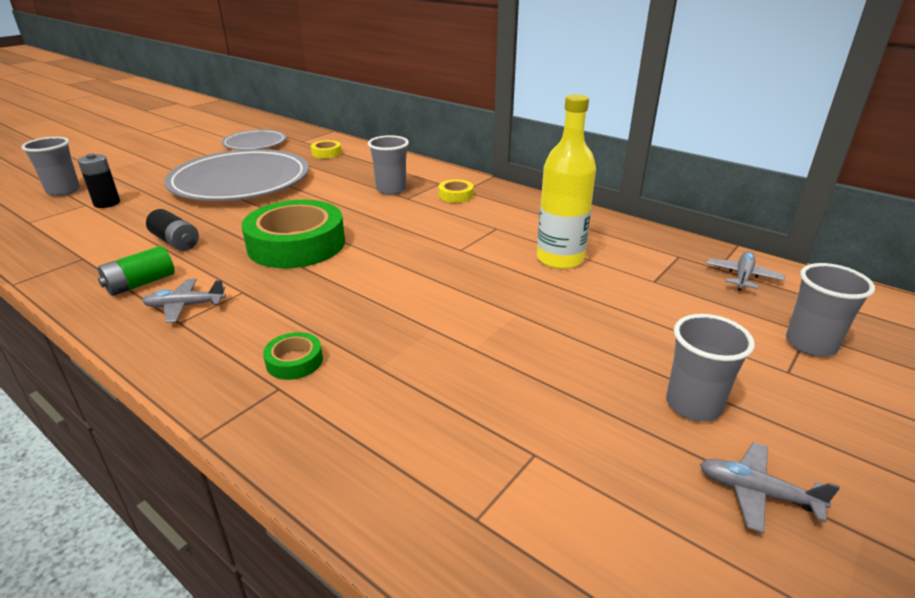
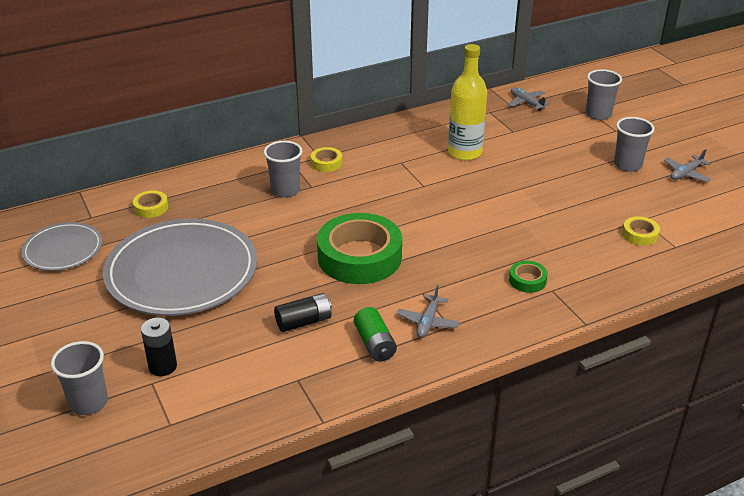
camera: 65 degrees left, 5 degrees up
none -> yellow tape [622,216,660,246]

